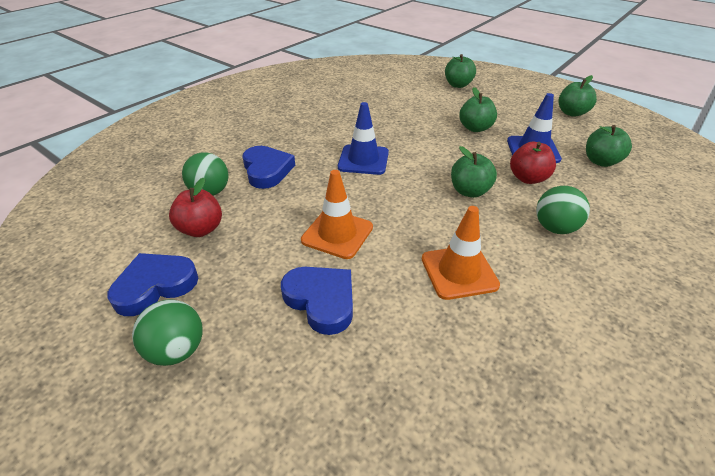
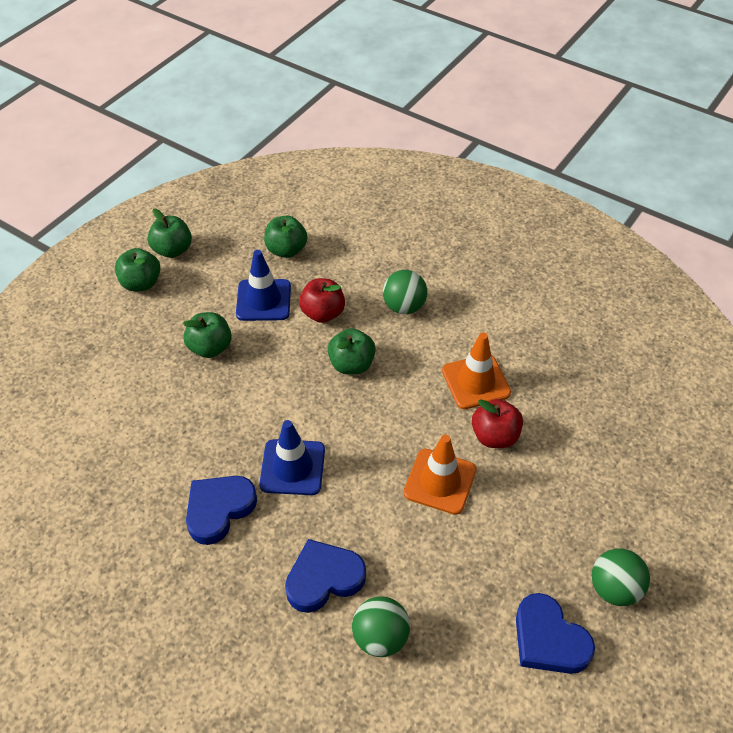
camera: 95 degrees left, 10 degrees up
red apple [169,178,222,237] -> red apple moved to [472,399,523,448]
blue heart [281,267,353,335] -> blue heart moved to [186,476,257,545]
green apple [445,54,476,88] -> green apple moved to [115,248,161,291]

